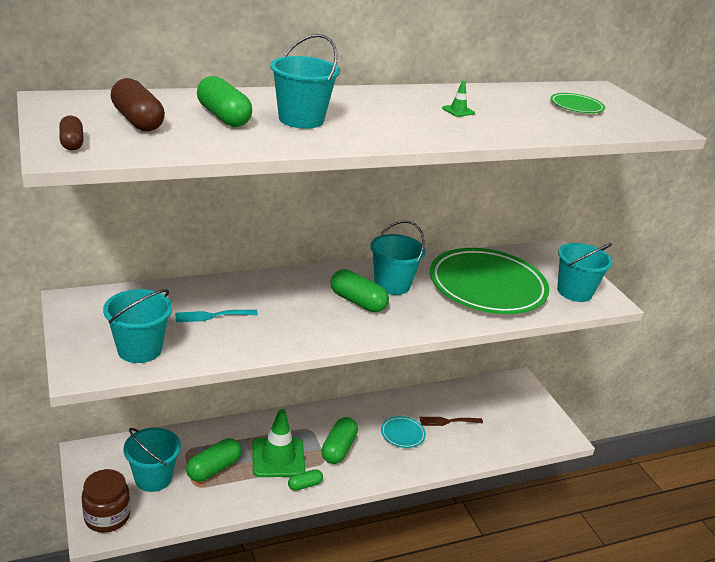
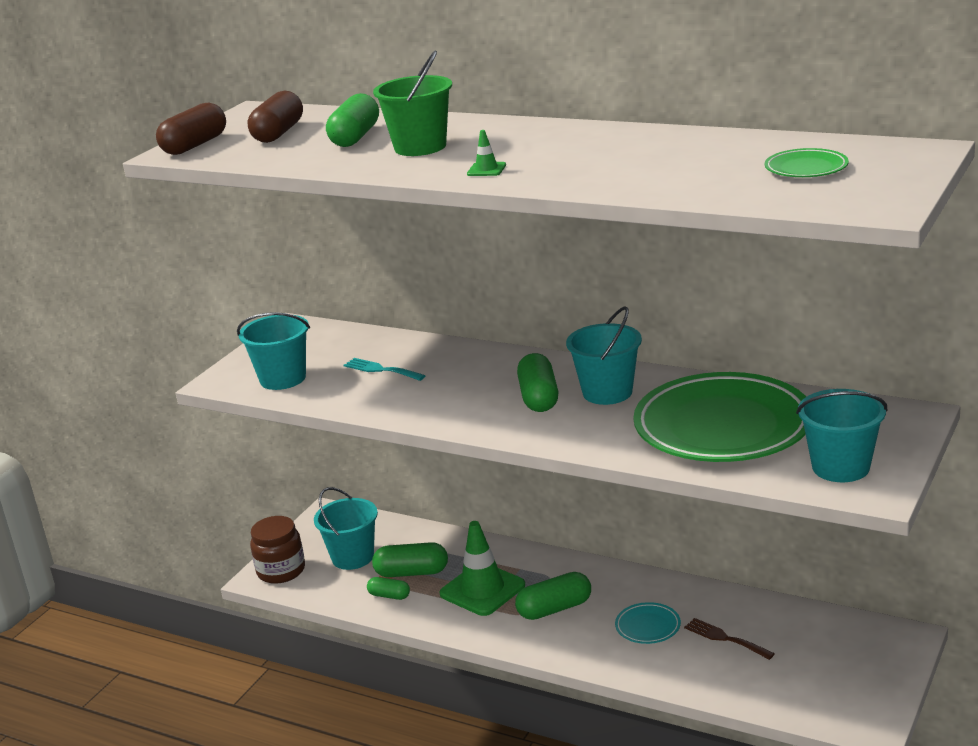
camera: 55 degrees right, 5 degrees down
brown capsule [59,115,84,151] -> brown capsule [156,102,226,155], size x1.70
turquoise bucket [270,34,340,129] -> green bucket [373,50,452,156]
green capsule [288,469,323,491] -> green capsule moved to [367,577,410,600]
green traffic cone [442,81,475,117] -> green traffic cone moved to [467,130,506,176]

